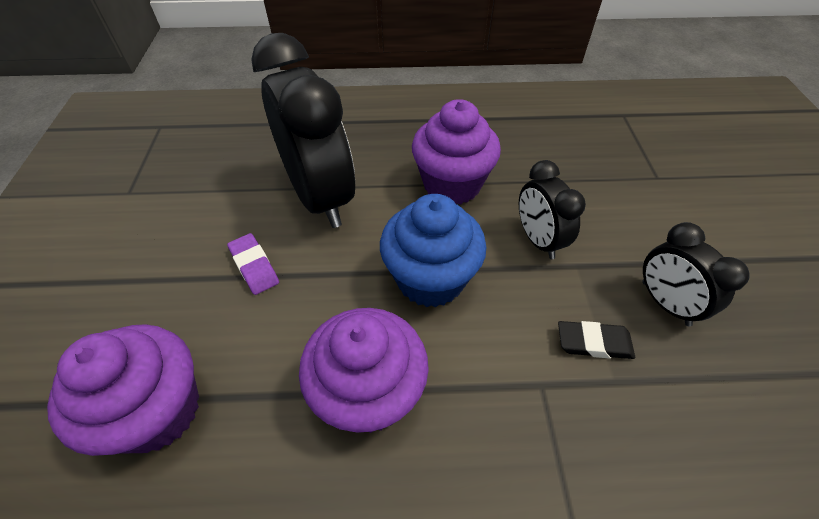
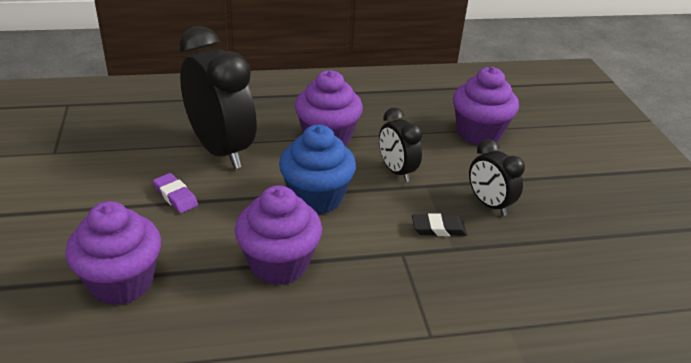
camera: 10 degrees left, 15 degrees down
none -> purple cupcake [453,67,519,145]

